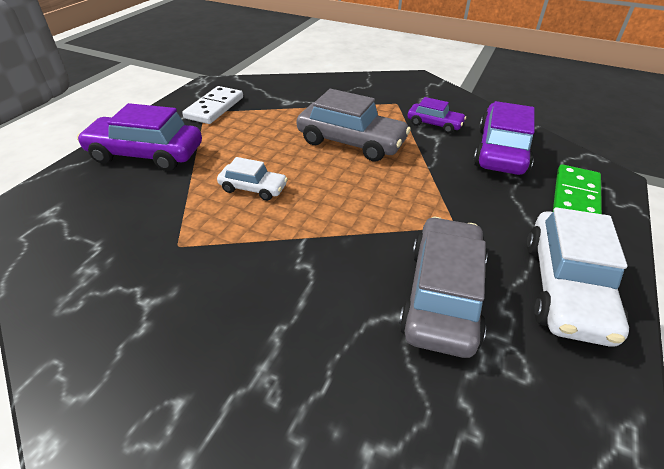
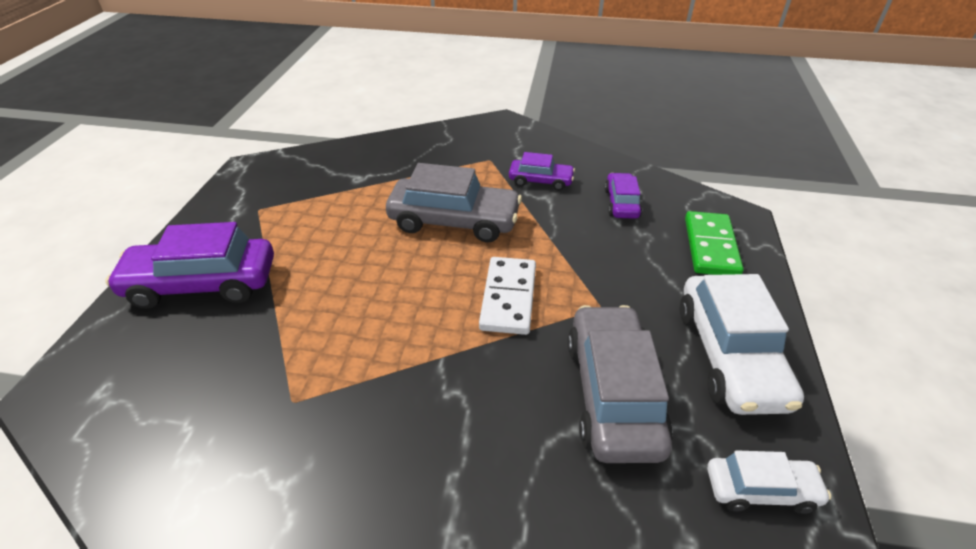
camera: 15 degrees left, 0 degrees up
white domino [182,86,243,124] -> white domino moved to [479,257,536,335]
white car [217,157,288,201] -> white car moved to [707,450,831,514]
purple car [473,101,535,175] -> purple car [604,173,642,219], size x0.54

